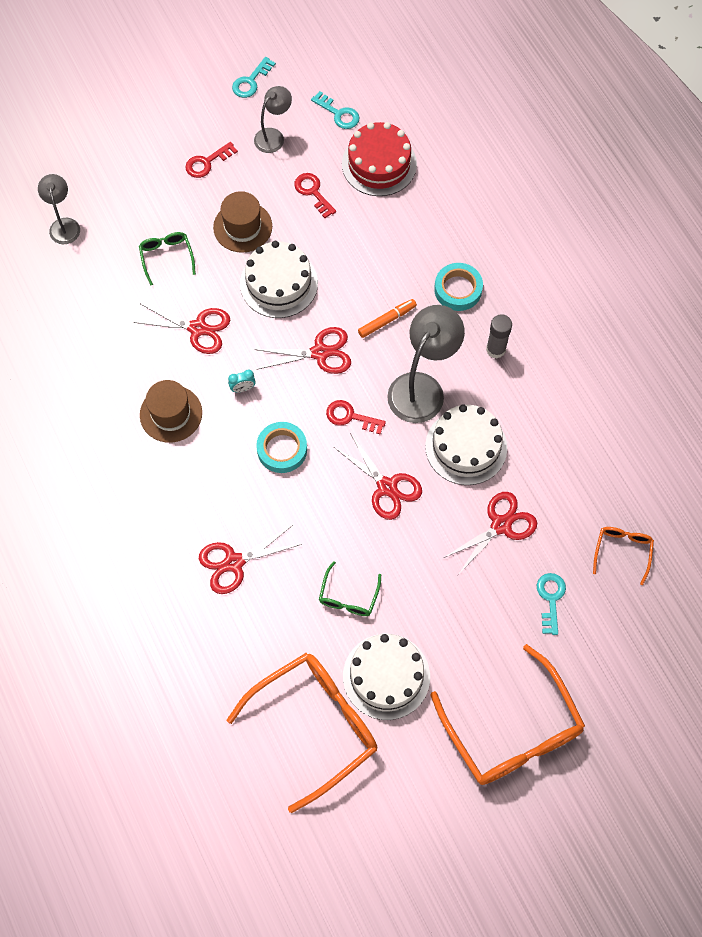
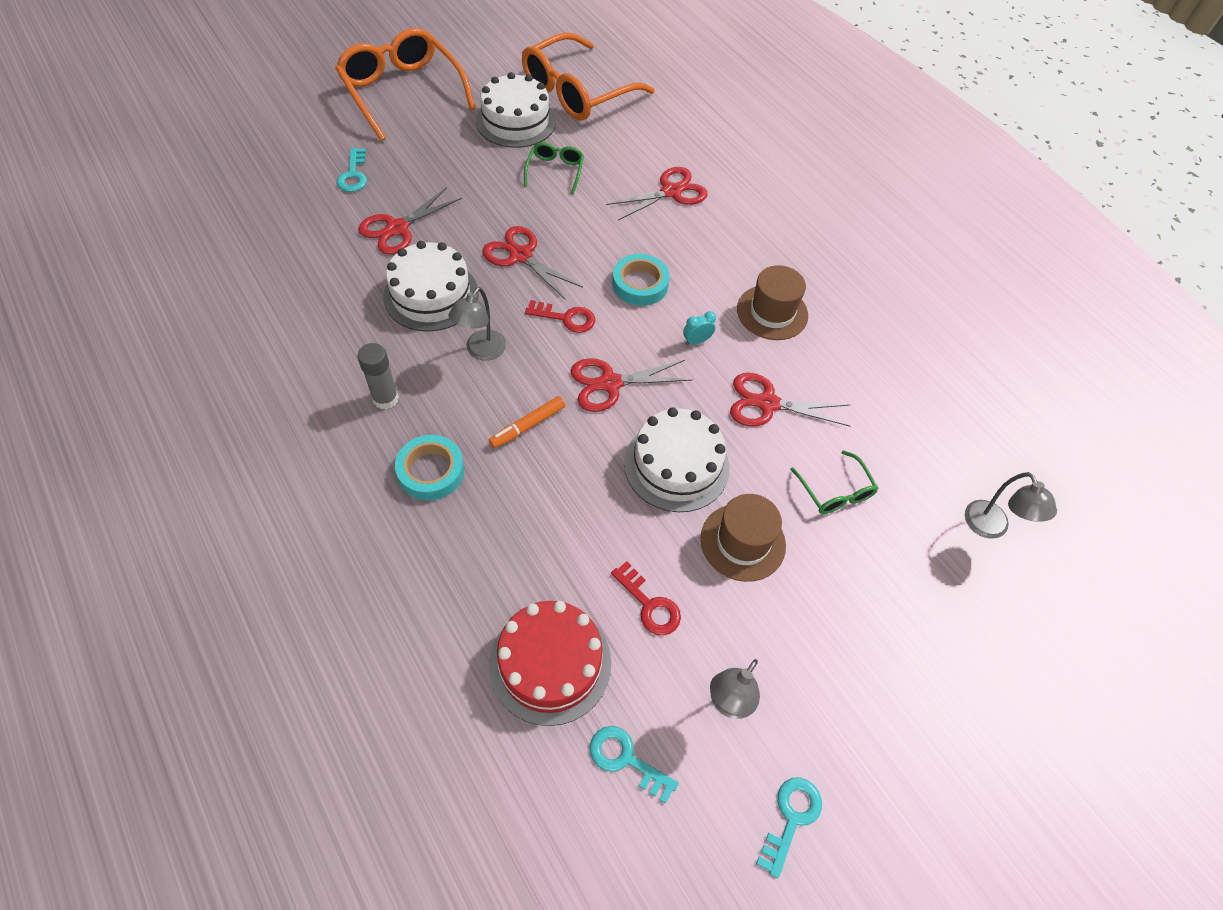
camera: 170 degrees right, 10 degrees down
red key [185,142,238,178] -> none
grey lamp [387,305,465,423] -> grey lamp [449,287,506,361], size x0.58
orange glasses [593,527,654,585] -> none

